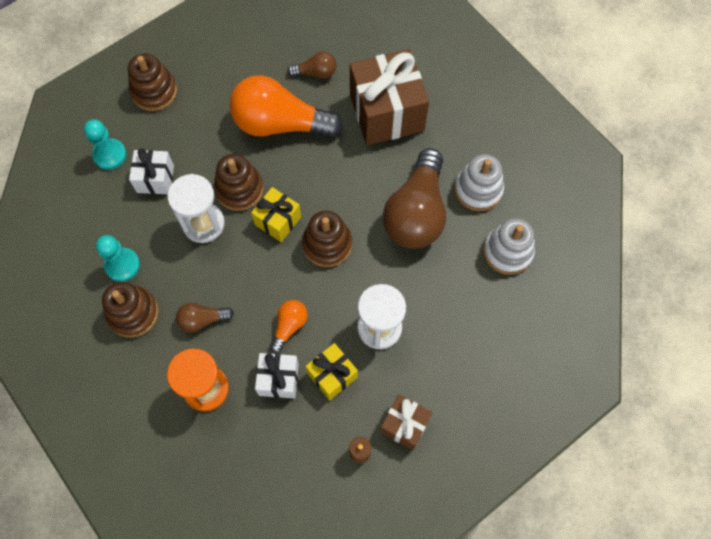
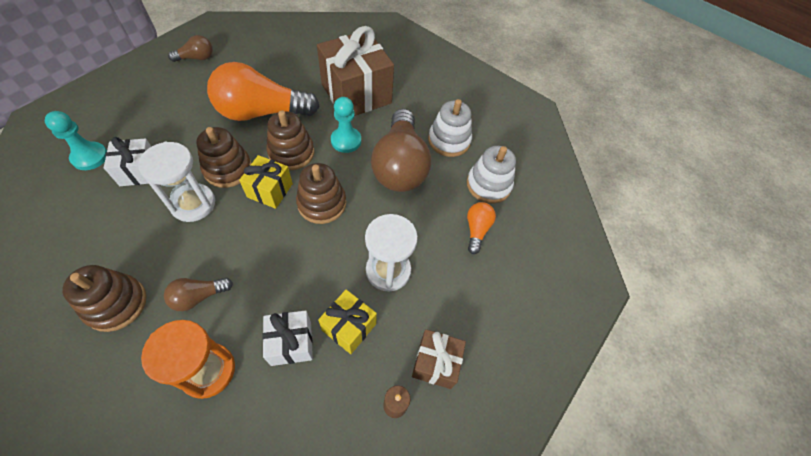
camera: 20 degrees left, 10 degrees down
turquoise pawn [96,235,140,282] -> turquoise pawn moved to [331,97,361,153]
brown stacking toy [128,53,177,111] -> brown stacking toy moved to [266,110,314,170]
orange light bulb [270,300,308,353] -> orange light bulb moved to [467,202,496,254]
brown light bulb [287,51,337,79] -> brown light bulb moved to [168,35,213,62]

